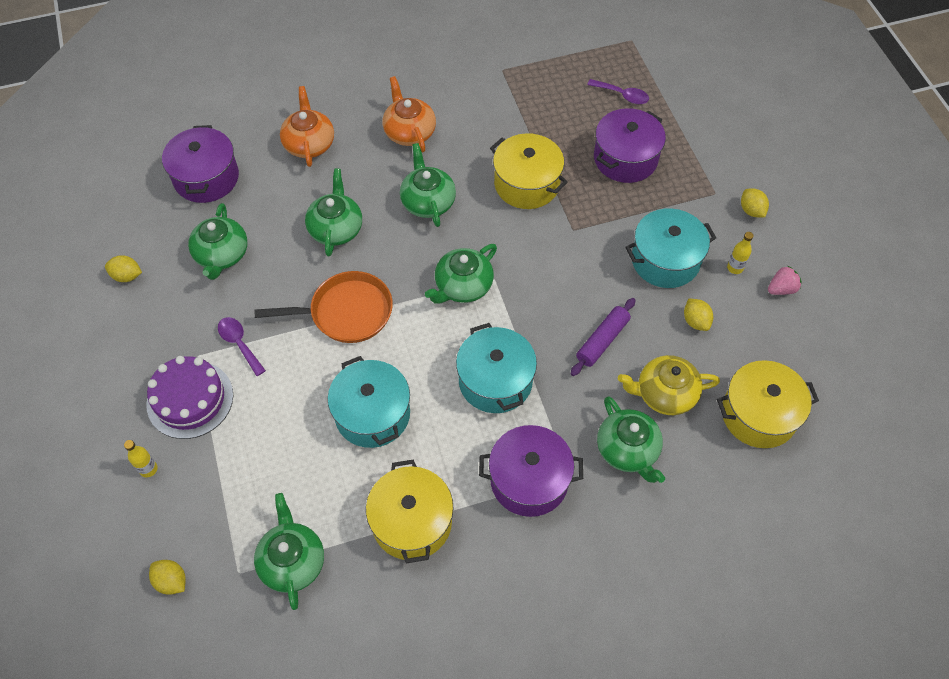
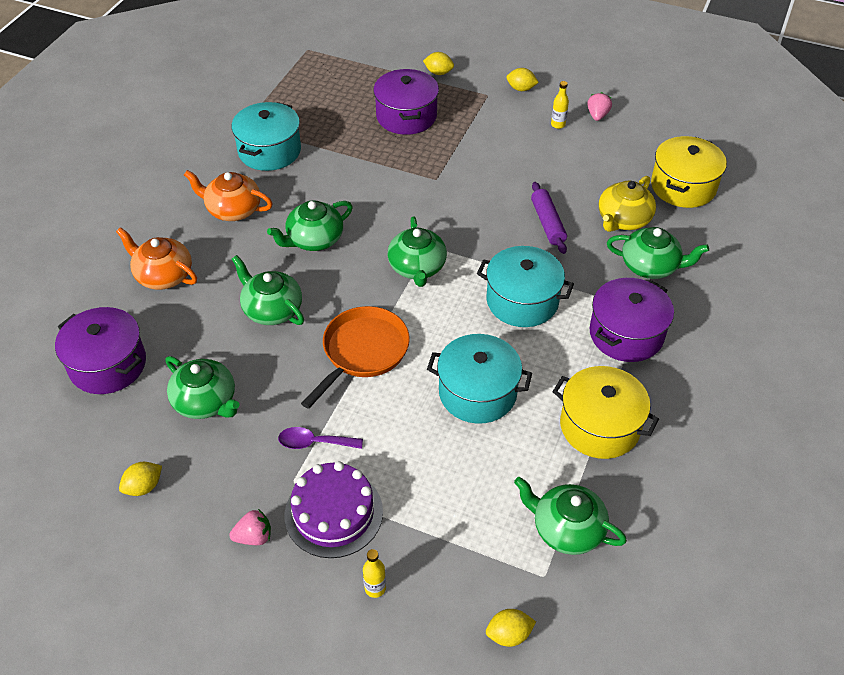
camera: 50 degrees left, 10 degrees down
green teapot [400,143,456,227] -> green teapot turned 60 degrees counterclockwise [267,200,353,251]
yellow pot [490,133,568,209] -> none
purple spoon [587,79,649,104] -> none
turquoise pot [626,208,716,288] -> turquoise pot moved to [231,102,301,171]
yellow lemon [684,298,713,331] -> yellow lemon moved to [423,52,454,75]
none -> pink strawberry [229,509,271,545]

